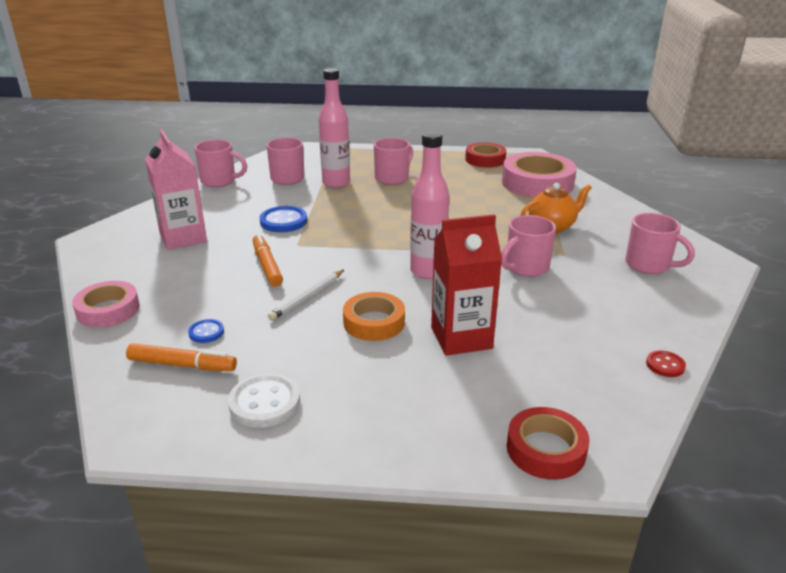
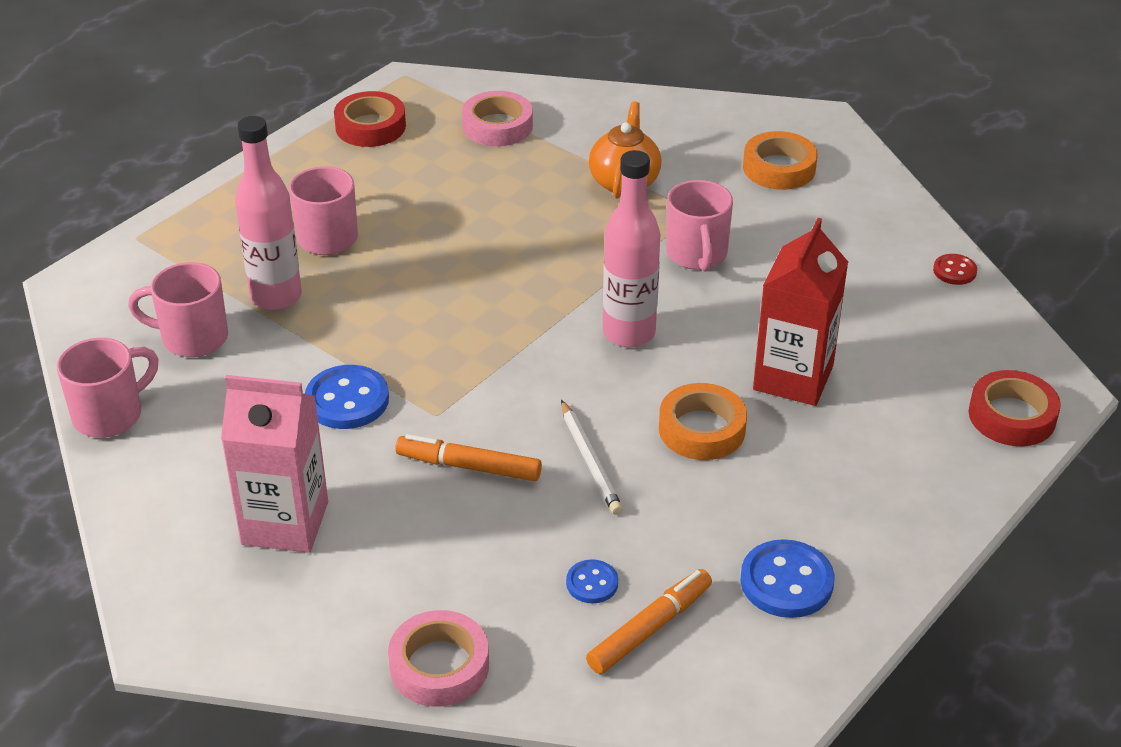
camera: 55 degrees left, 10 degrees up
white button [228,373,300,428] -> blue button [740,539,834,618]
pink tape [502,152,577,198] -> pink tape [462,91,533,146], size x0.61
pink mug [625,213,695,274] -> orange tape [743,131,818,190]

